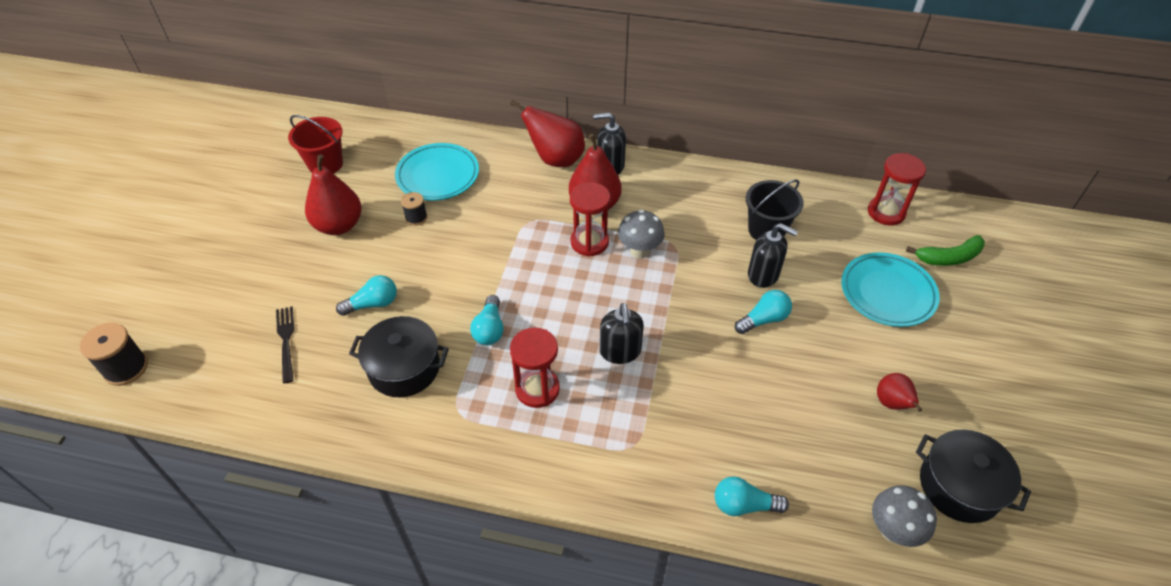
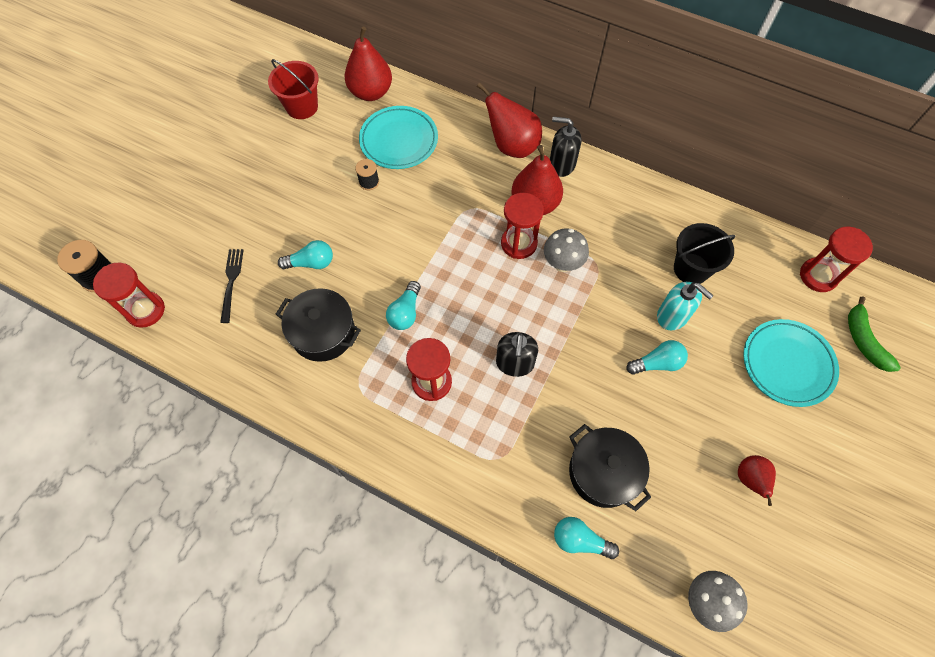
camera: 15 degrees right, 15 degrees up
red pear [305,154,362,235] -> red pear moved to [345,26,392,101]
black soap dispenser [748,223,798,288] -> turquoise soap dispenser [657,282,714,330]
green banana [906,235,985,266] -> green banana turned 75 degrees clockwise [848,296,901,372]
black pot [916,429,1031,523] -> black pot moved to [569,424,651,511]
none -> red hourglass [93,262,165,328]

